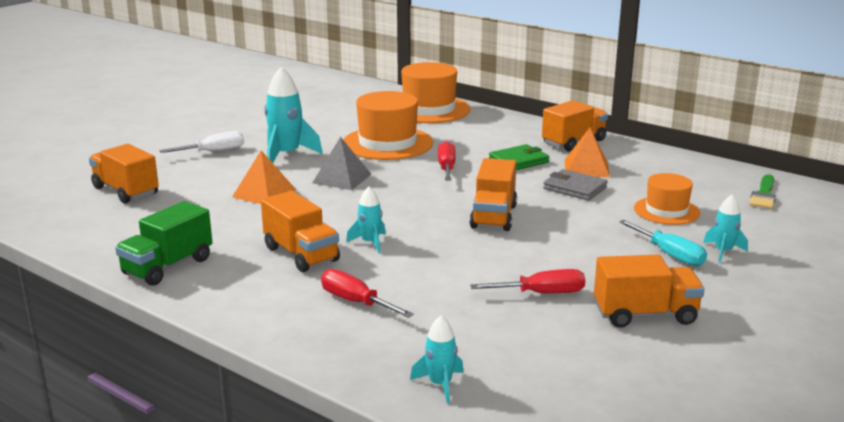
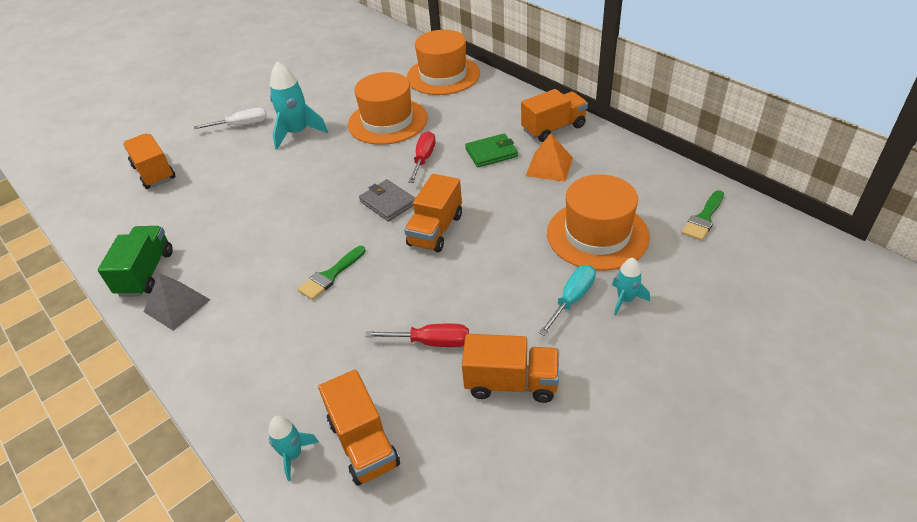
camera: 15 degrees right, 20 degrees up
green truck [115,201,212,286] -> green truck turned 135 degrees clockwise [98,226,173,297]
orange pyramid [232,151,296,204] -> none
orange truck [261,191,340,272] -> orange truck moved to [318,369,400,486]
grey pyramid [312,137,371,190] -> grey pyramid moved to [144,273,210,331]
red screwdriver [321,269,414,318] -> none
turquoise rocket [346,187,386,253] -> none
grey wallet [543,169,607,200] -> grey wallet moved to [359,179,415,222]
turquoise screwdriver [619,220,707,266] -> turquoise screwdriver turned 120 degrees counterclockwise [539,265,596,336]
orange hat [634,173,700,225] -> orange hat [547,174,650,271], size x1.66
none -> green brush [298,246,366,300]

